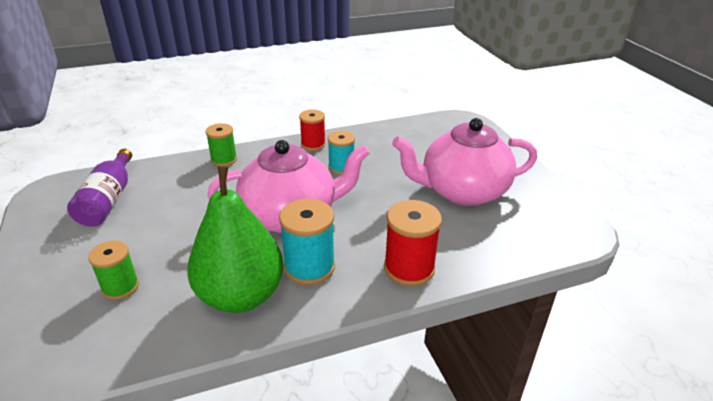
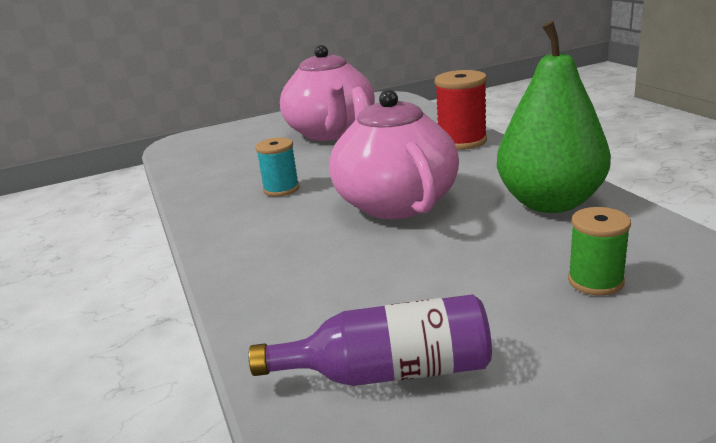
camera: 90 degrees left, 10 degrees down
green spool [206,123,237,166] -> none
turquoise spool [279,199,335,285] -> none
red spool [299,110,326,151] -> none

